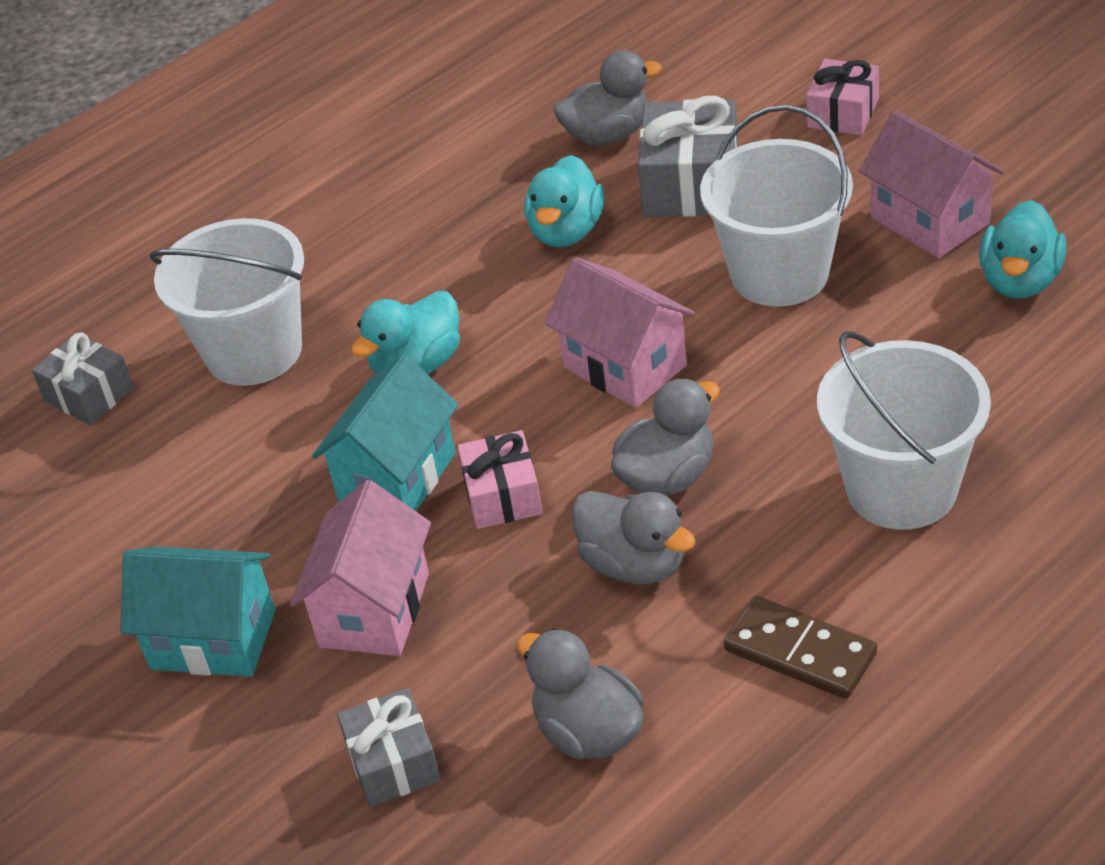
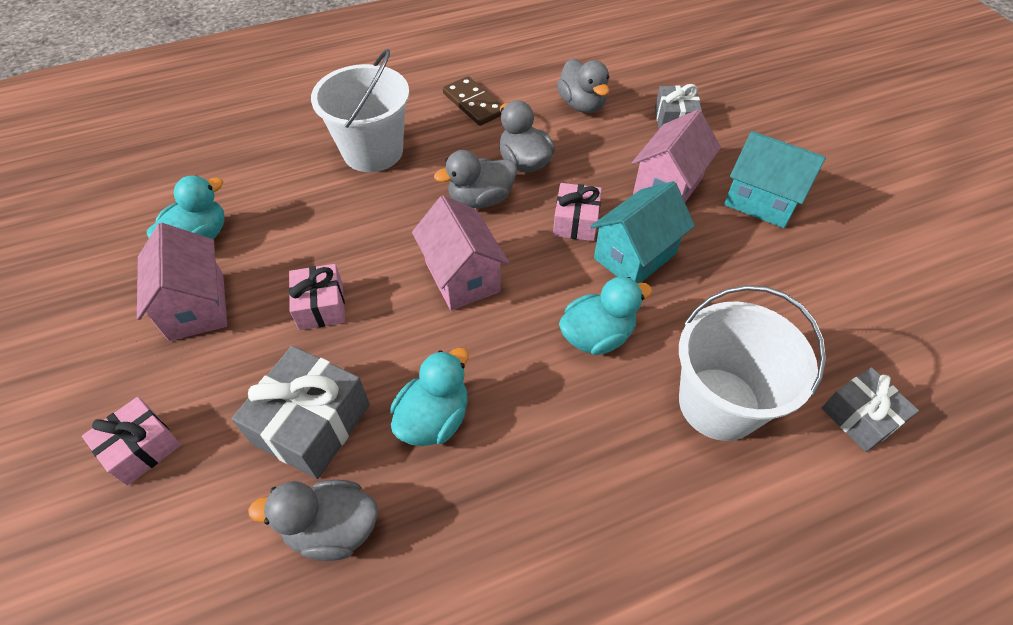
camera: 165 degrees left, 10 degrees up
white bucket [700,105,853,307] -> pink gift [289,264,345,330]

